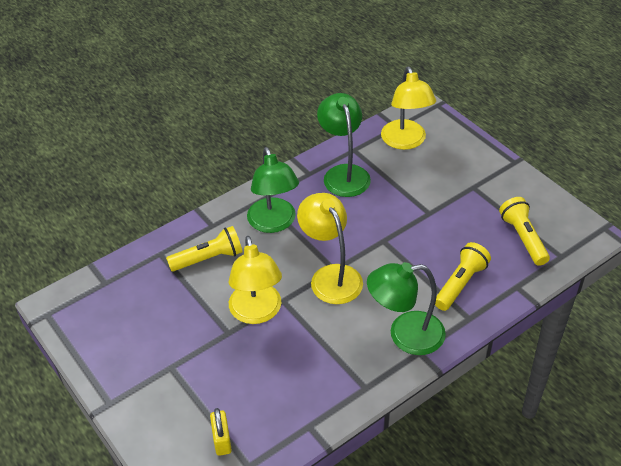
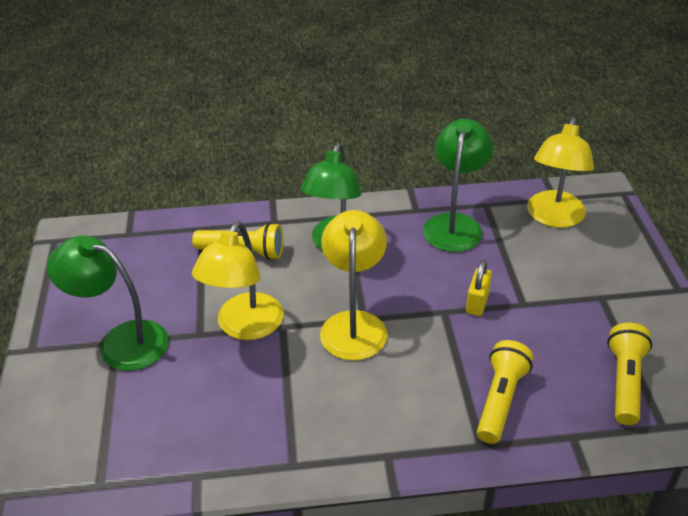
camera: 30 degrees right, 5 degrees down
yellow padlock [210,408,232,456] -> yellow padlock moved to [466,260,492,316]
green lamp [367,262,446,355] -> green lamp moved to [47,236,169,371]
yellow flashlight [435,242,491,311] -> yellow flashlight turned 45 degrees counterclockwise [477,340,533,444]

